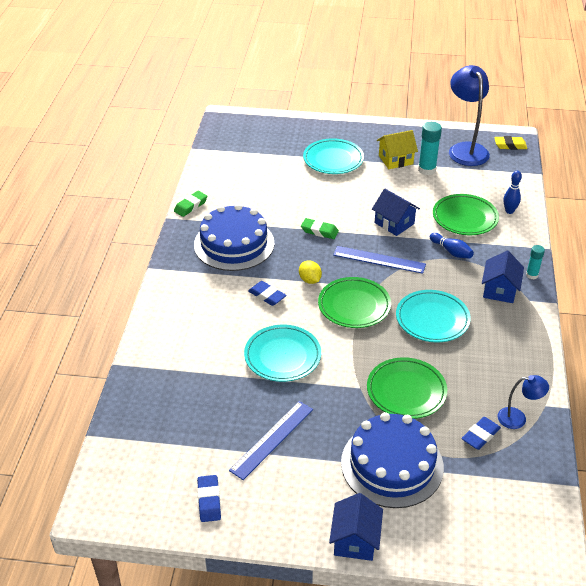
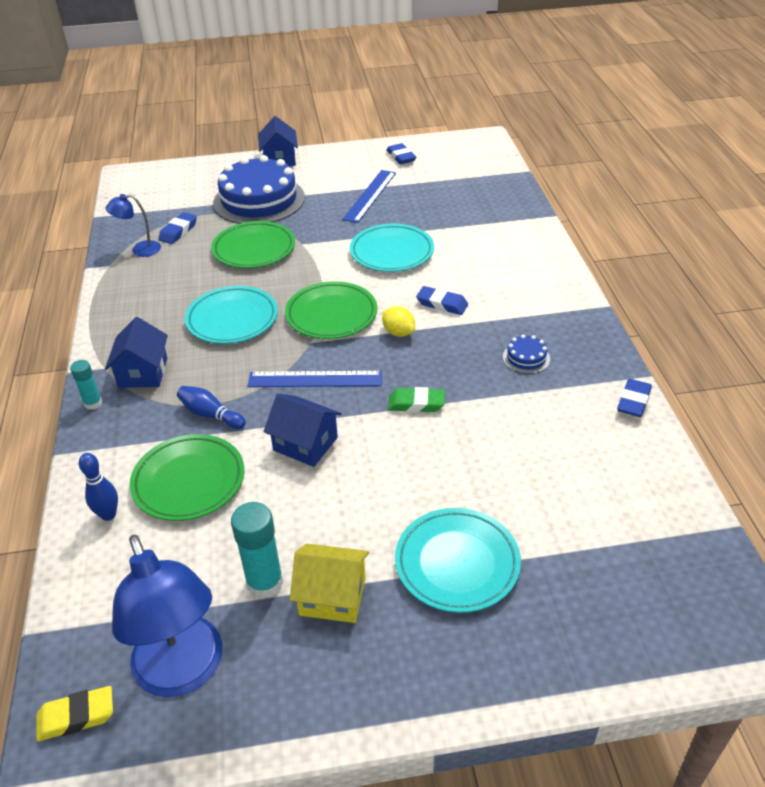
camera: 165 degrees right, 0 degrees up
green eraser [174,191,207,217] -> blue eraser [617,379,652,417]
blue cake [194,204,275,271] -> blue cake [503,335,550,374], size x0.40
yellow house [377,130,418,169] -> yellow house turned 45 degrees clockwise [290,544,369,623]

